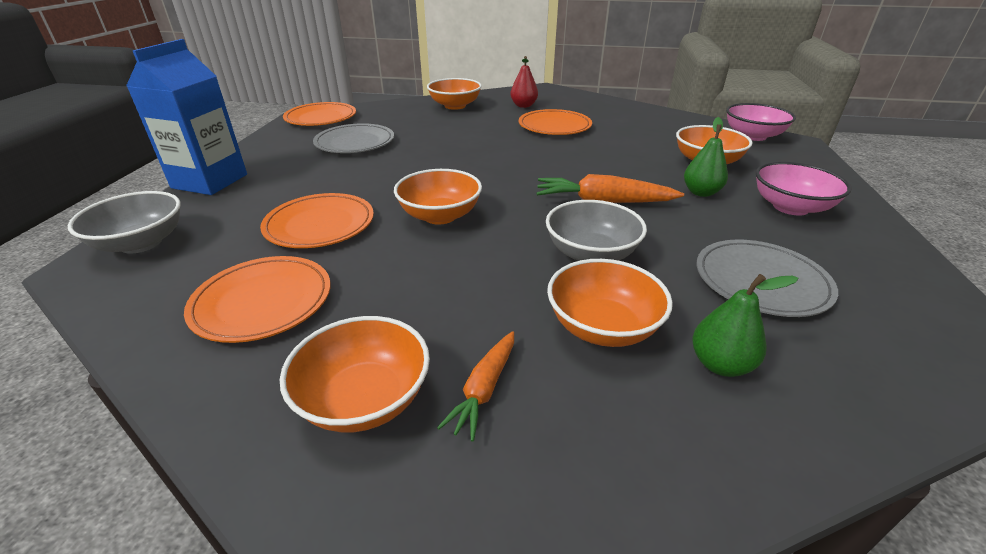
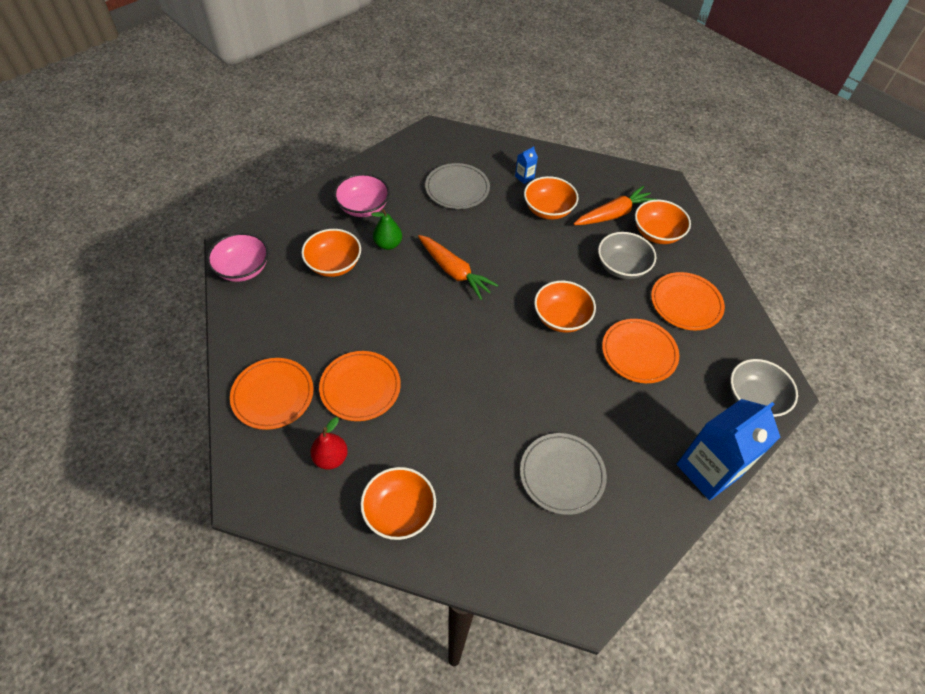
camera: 145 degrees left, 20 degrees up
orange plate [283,102,356,126] -> orange plate moved to [230,358,313,430]
orange carrot [437,331,514,441] -> orange carrot [574,186,657,225], size x1.64
grey bowl [546,200,647,261] -> grey bowl moved to [598,232,656,279]
green pear [692,274,799,377] -> blue carton [515,147,538,184]

